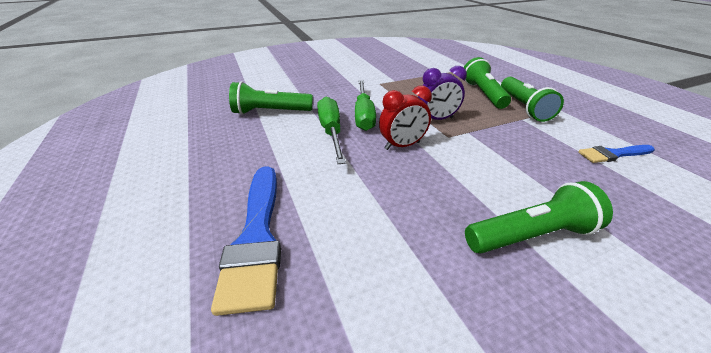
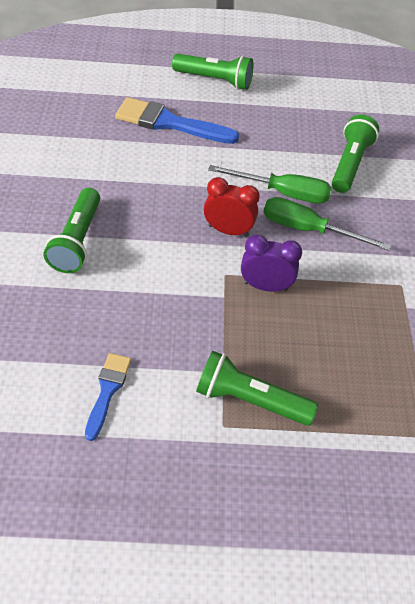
camera: 110 degrees right, 15 degrees up
red clock [379,86,432,150] -> red clock turned 105 degrees clockwise [204,177,260,237]
purple clock [418,66,467,120] -> purple clock turned 90 degrees clockwise [241,235,302,292]
green flashlight [464,57,511,109] -> green flashlight moved to [172,54,253,90]

